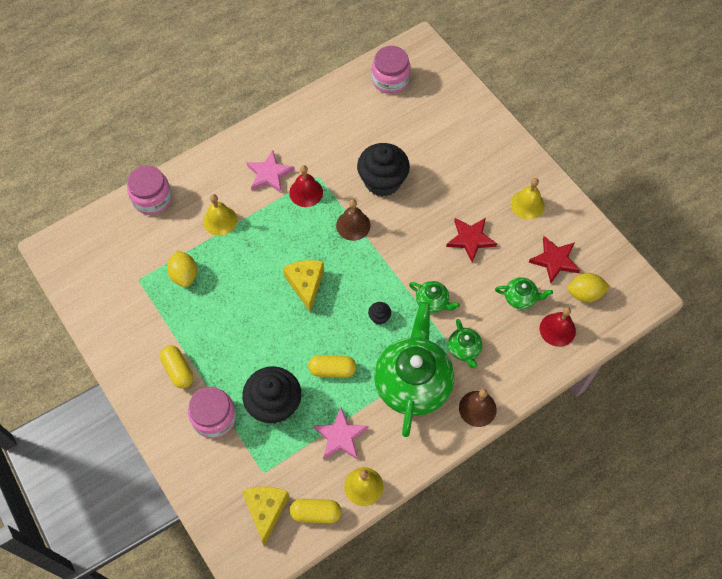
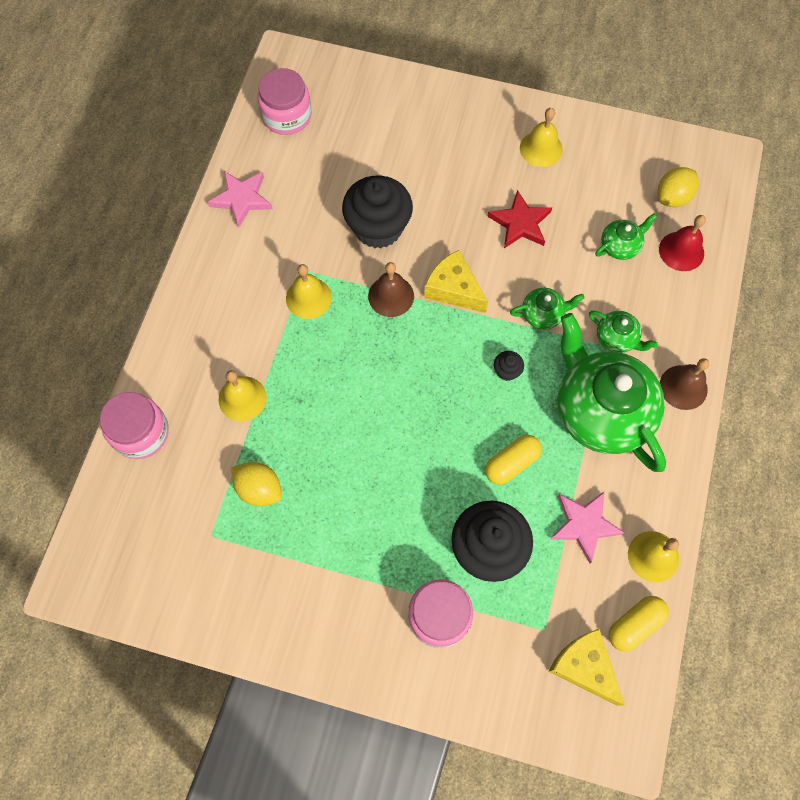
camera: 40 degrees left, 5 degrees up
yellow capsule [160,345,193,389] -> none
pink star [246,150,295,194] -> pink star moved to [207,171,273,228]
yellow cheese [283,260,324,313] -> yellow cheese moved to [424,250,488,313]
red bell [289,165,323,207] -> yellow bell [286,264,332,319]
red star [529,236,580,283] -> none

